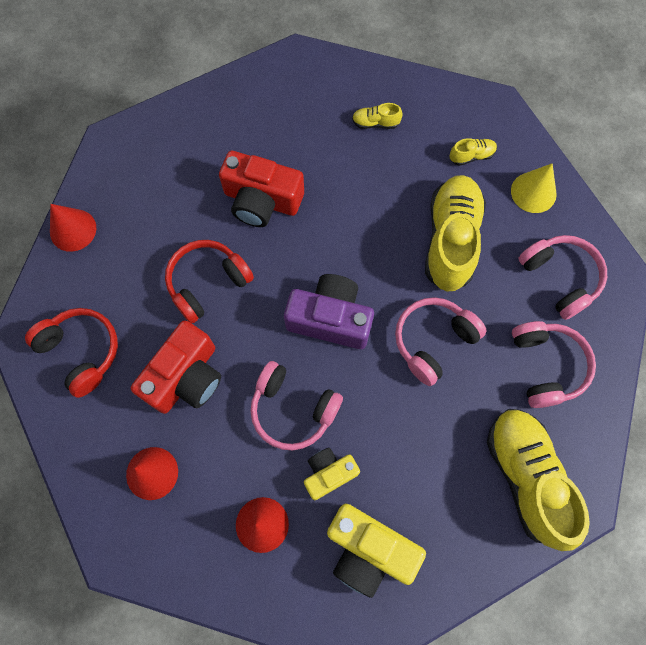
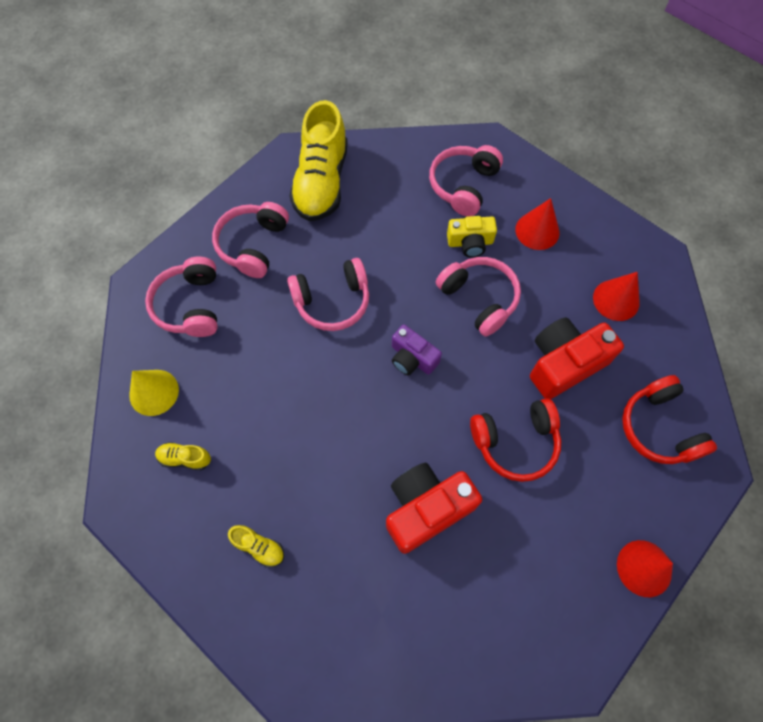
camera: 155 degrees left, 5 degrees down
red camera [219,151,304,227] -> red camera turned 75 degrees counterclockwise [386,463,482,554]
purple camera [284,274,374,349] -> purple camera [392,325,442,376], size x0.61
yellow camera [327,504,426,598] -> pink headphones [429,145,503,216]
yellow shoe [425,175,486,292] -> none

